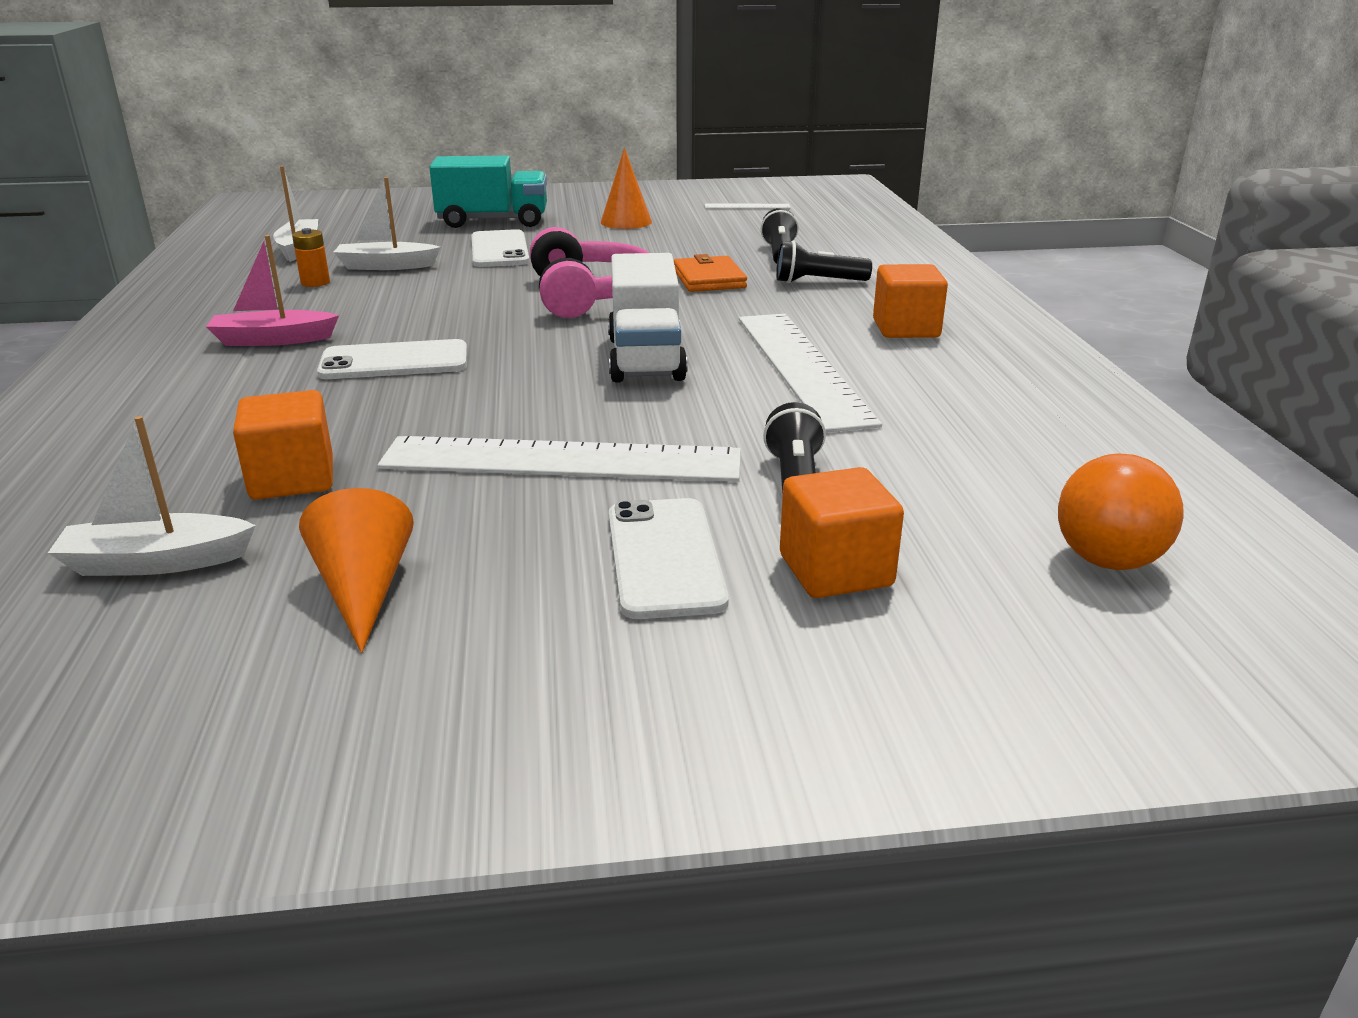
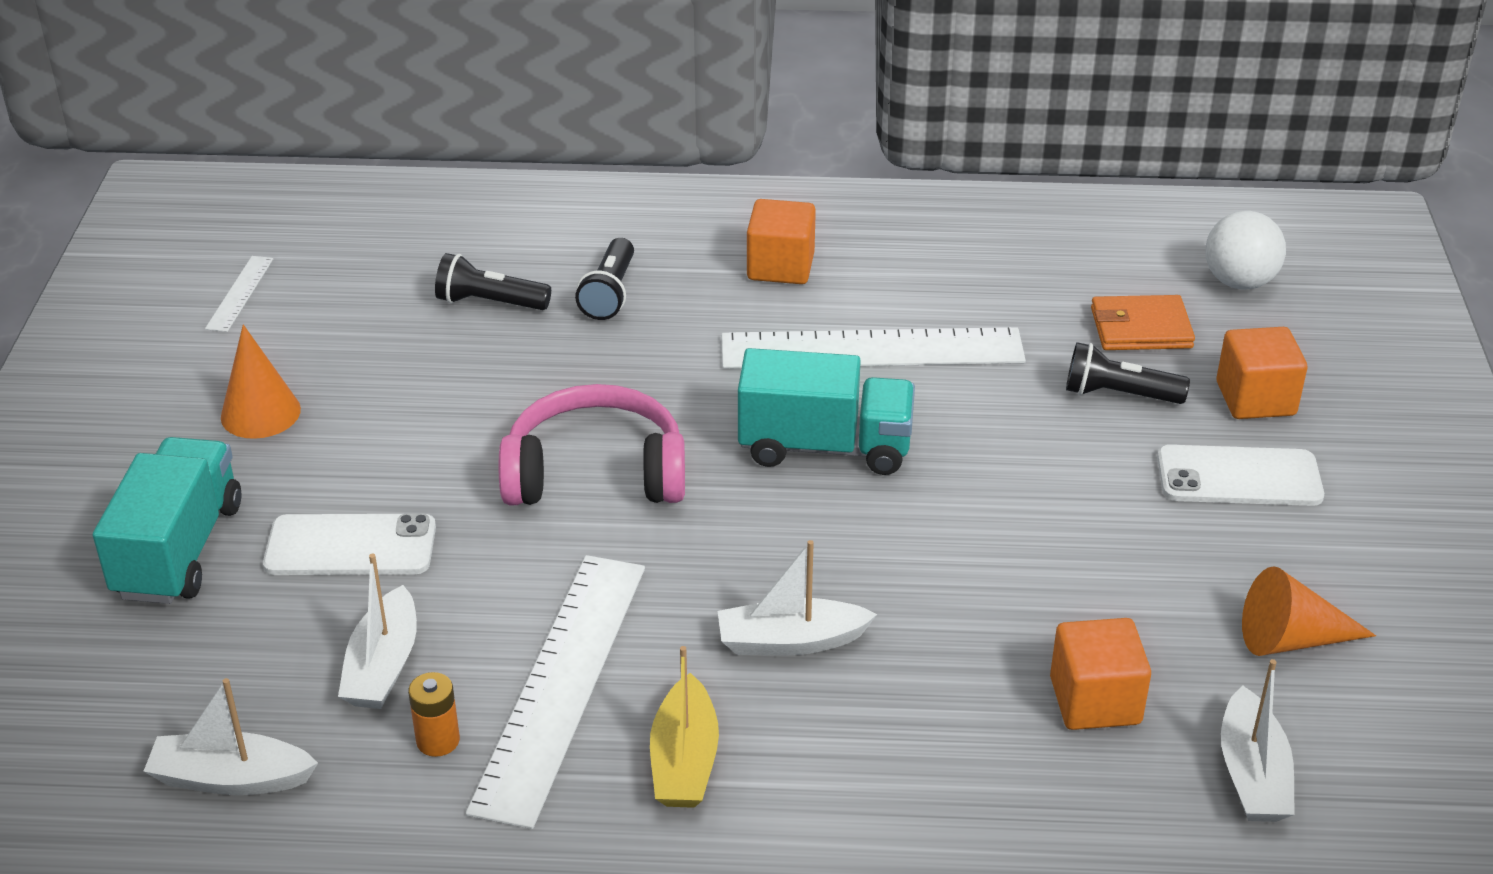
camera: 80 degrees left, 10 degrees up
pink boat [206,235,339,346] -> yellow boat [650,646,719,808]
white phone [317,339,467,379] -> white boat [718,540,877,656]
white ruler [377,436,741,482] -> white ruler moved to [466,555,645,829]
white truck [608,253,688,383] -> turquoise truck [738,348,915,475]
orange wallet [674,254,747,292] -> orange wallet moved to [1091,295,1195,350]
orange ball [1058,454,1184,570] -> white ball [1205,211,1286,290]

